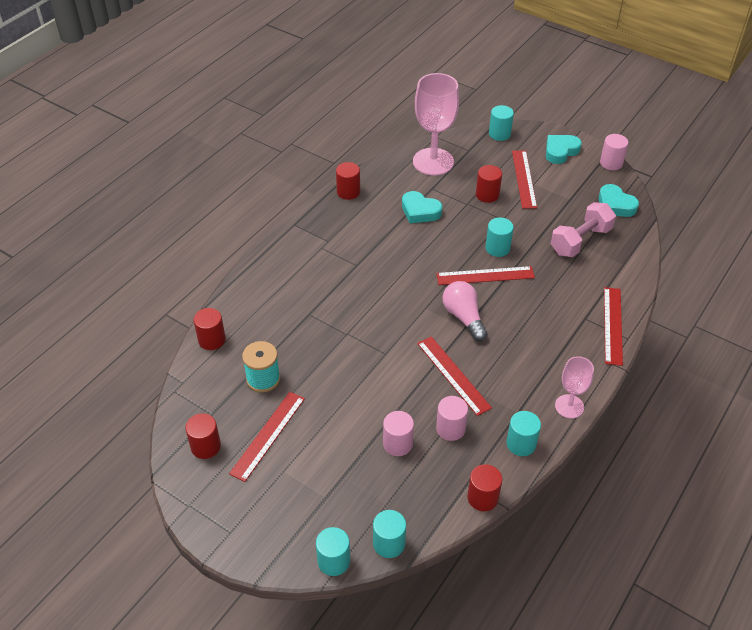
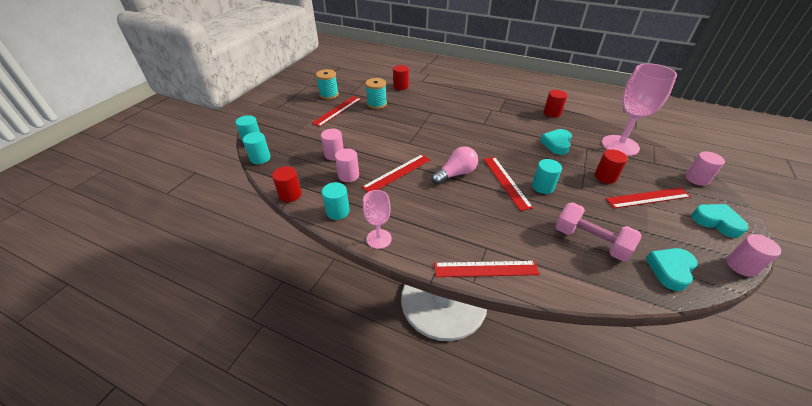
camera: 80 degrees right, 5 degrees down
red cylinder [185,413,221,459] -> turquoise spool [316,69,339,100]
red ruler [229,392,305,482] -> red ruler turned 75 degrees counterclockwise [312,96,361,127]
turquoise cylinder [489,105,514,141] -> pink cylinder [685,151,725,186]

